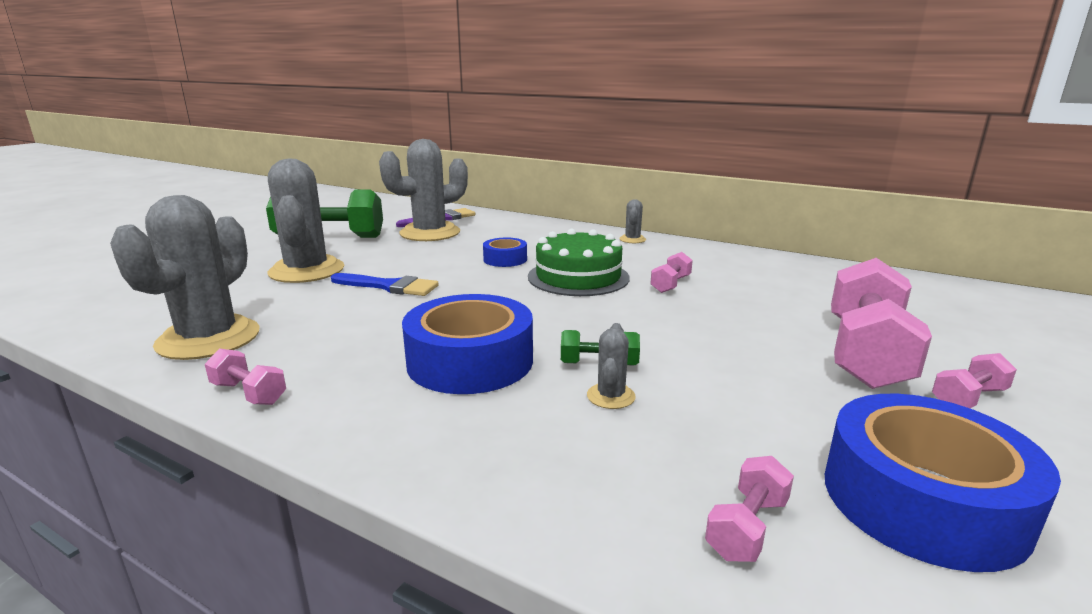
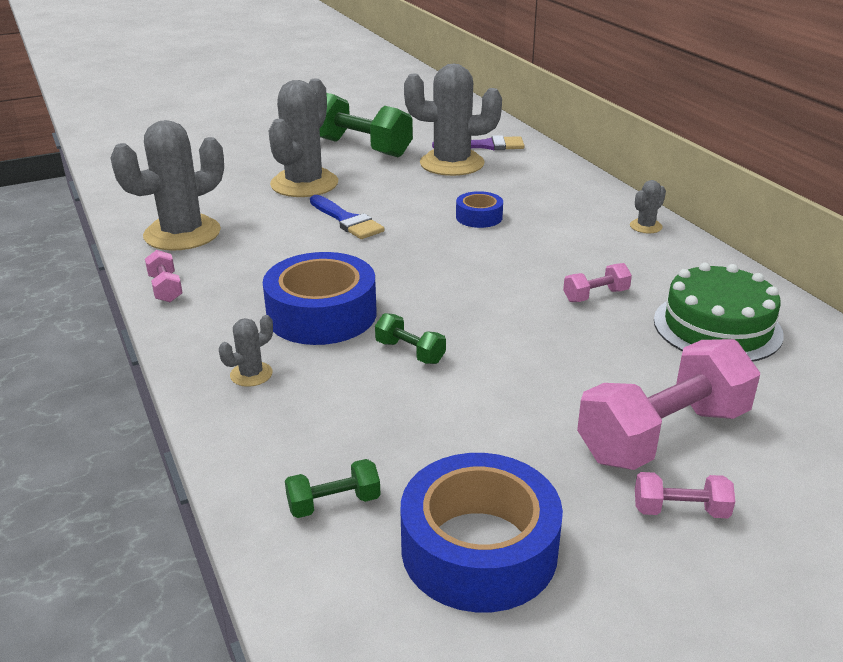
camera: 35 degrees right, 10 degrees up
green cake [528,229,630,296] -> green cake moved to [654,263,784,362]
grey cactus [587,323,636,409] -> grey cactus moved to [219,315,273,387]
pink dumbbell [705,456,794,562] -> green dumbbell [285,459,381,518]

